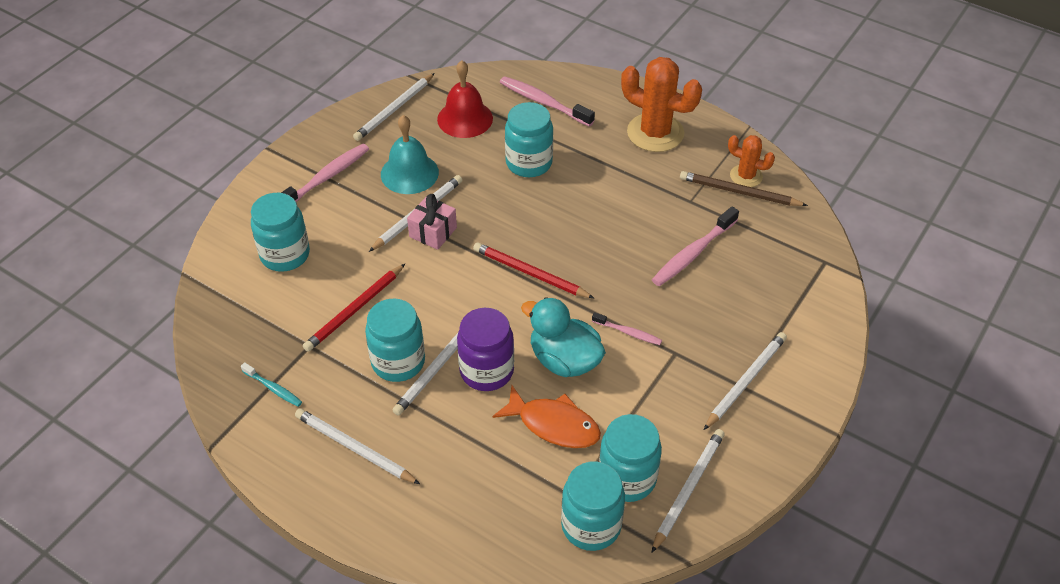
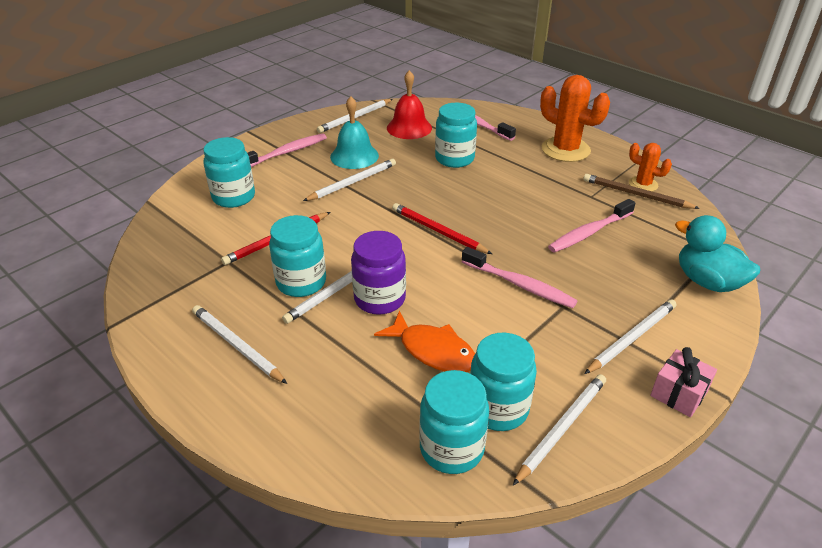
camera: 10 degrees right, 10 degrees down
turquoise toothbrush [241,362,302,407] -> none
pink gift [407,194,457,250] -> pink gift moved to [650,347,717,417]
turquoise duck [521,297,606,377] -> turquoise duck moved to [675,215,760,292]
pink toothbrush [592,312,662,345] -> pink toothbrush [462,247,577,308], size x1.79

